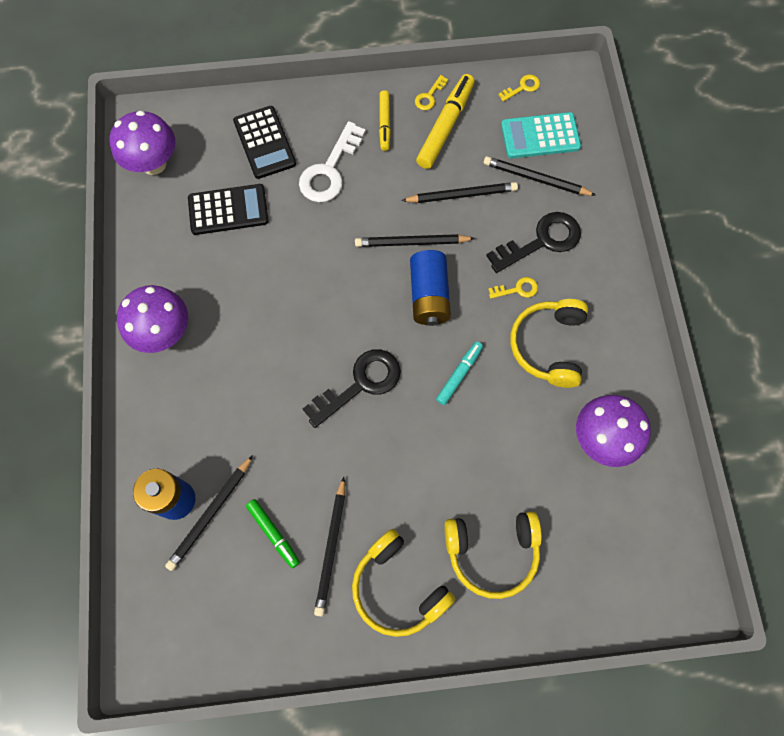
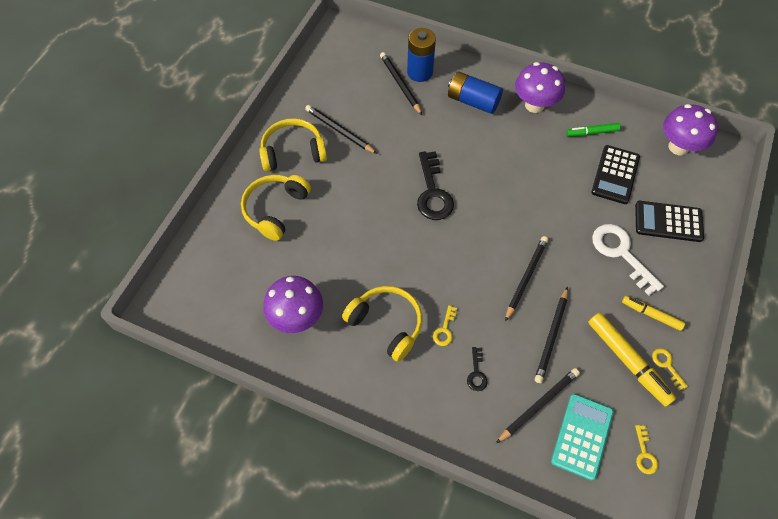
camera: 120 degrees right, 10 degrees down
green marker [246,499,300,568] -> green marker moved to [566,123,621,137]
blue battery [410,250,451,326] -> blue battery moved to [448,72,503,114]
turquoise marker [436,341,483,405] -> none
black key [486,212,581,273] -> black key [467,347,488,391], size x0.49

